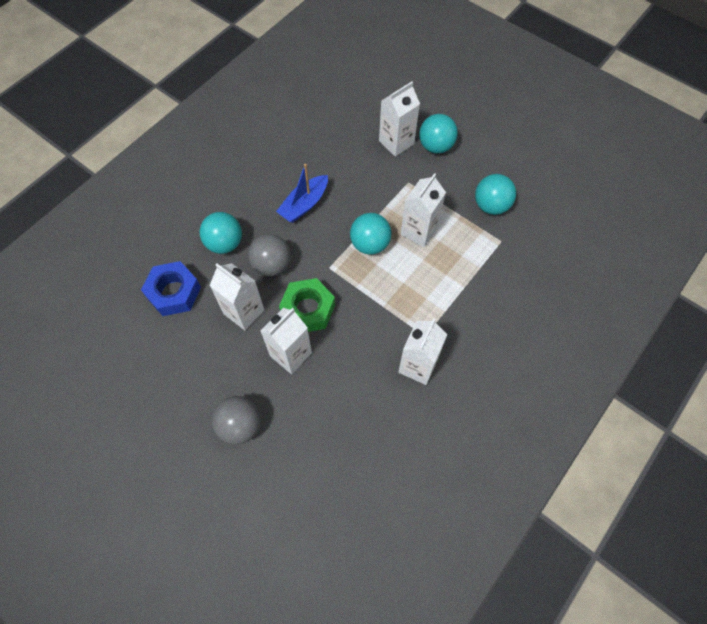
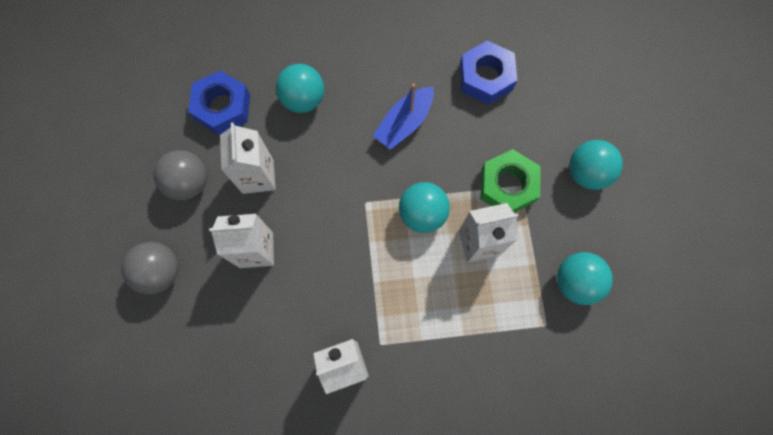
camera: 45 degrees right, 10 degrees up
grey ball [248,234,291,276] -> grey ball moved to [154,150,207,200]
blue boat [276,164,328,223] -> blue boat turned 45 degrees counterclockwise [373,83,434,150]
green nut [279,278,335,332] -> green nut moved to [480,149,541,213]
white carton [379,82,420,156] -> none
none -> blue nut [460,40,517,105]

